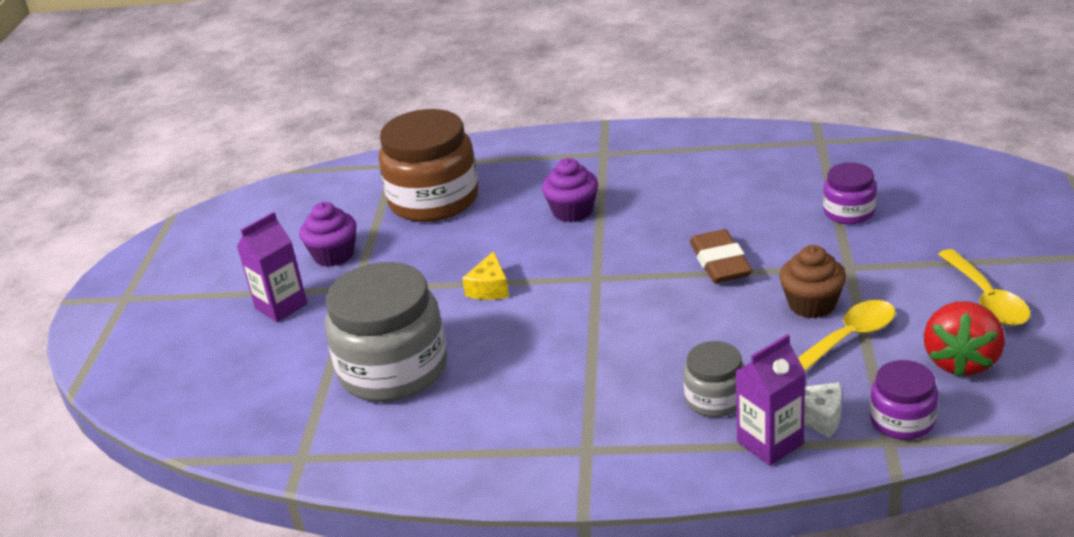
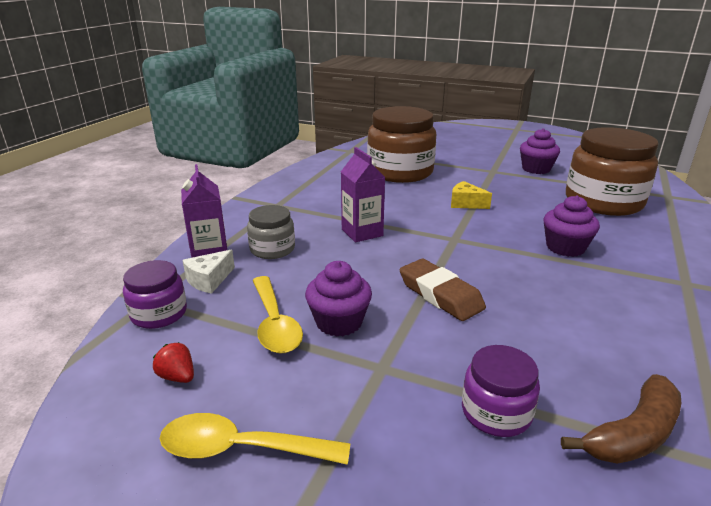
camera: 105 degrees right, 5 degrees down
purple carton [237,212,308,322] -> purple carton moved to [341,147,385,242]
grey jar [325,262,447,402] -> brown jar [367,106,436,183]
brown eraser [690,229,752,283] -> brown eraser turned 45 degrees clockwise [400,259,486,321]
brown cupcake [779,245,846,318] -> purple cupcake [305,261,372,337]
red strawberry [924,301,1005,377] -> red strawberry [153,342,194,383], size x0.47
none -> brown banana [561,374,681,464]

